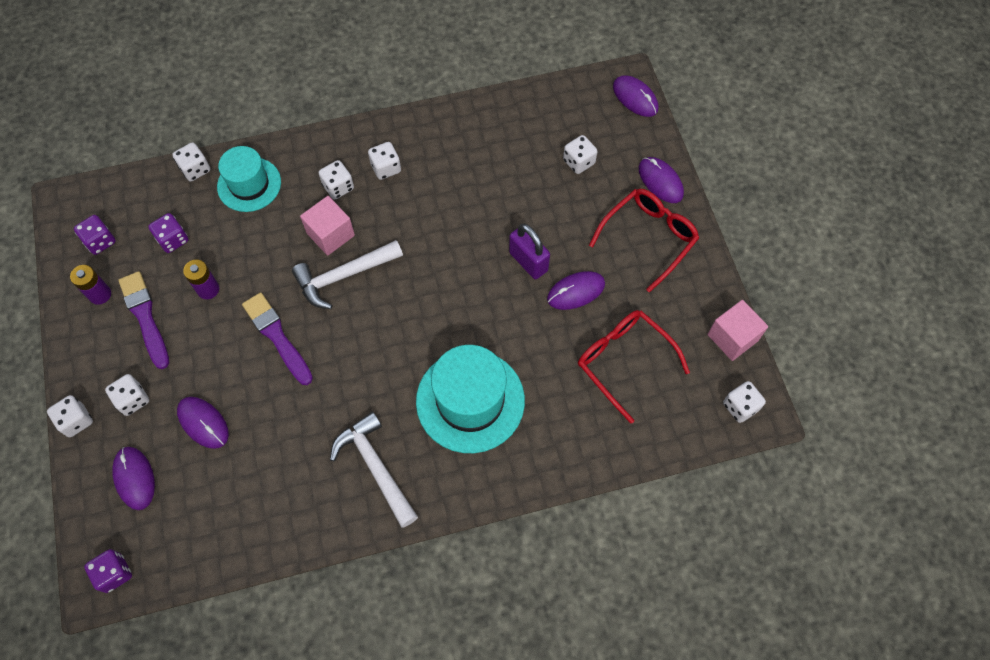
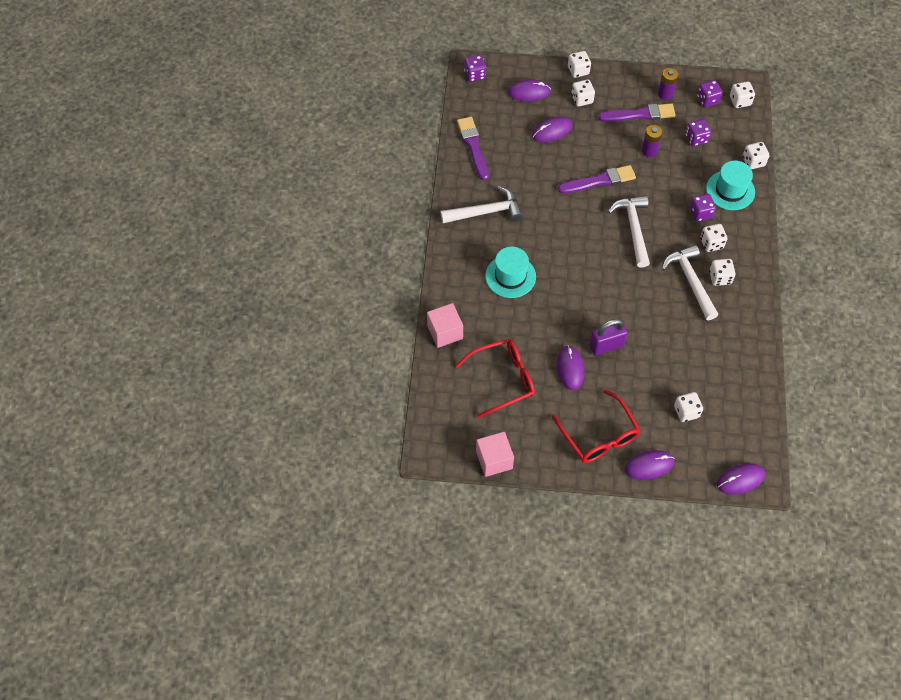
camera: 110 degrees right, 5 degrees down
pink cube [300,196,355,256] -> pink cube moved to [427,303,463,348]
turquoise hat [416,345,525,453] -> turquoise hat [485,247,536,298], size x0.65
white dice [723,381,766,423] -> white dice moved to [730,81,755,108]
none -> purple brush [457,117,489,180]
none -> white hammer [662,245,718,320]
none -> purple dice [690,194,716,222]

